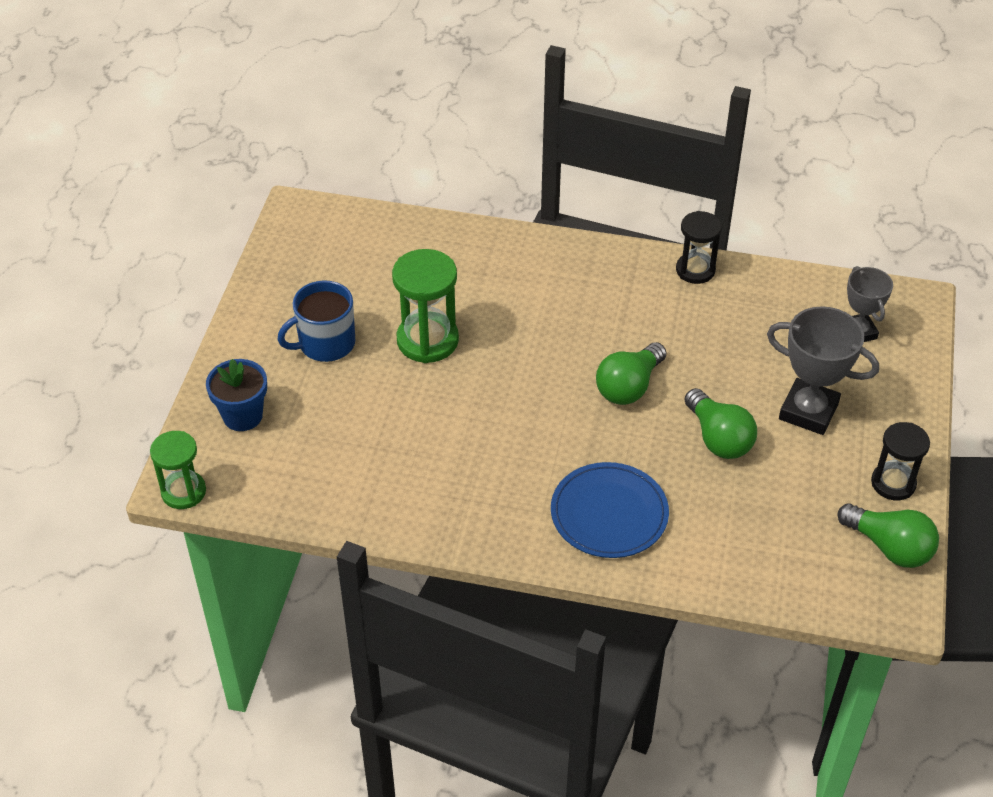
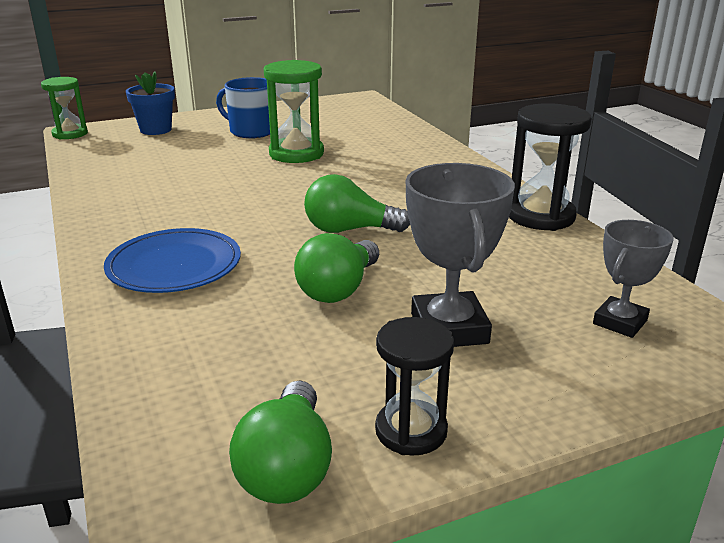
camera: 55 degrees right, 20 degrees down
black hourglass [676,211,722,284] -> black hourglass [509,103,592,231], size x1.51

